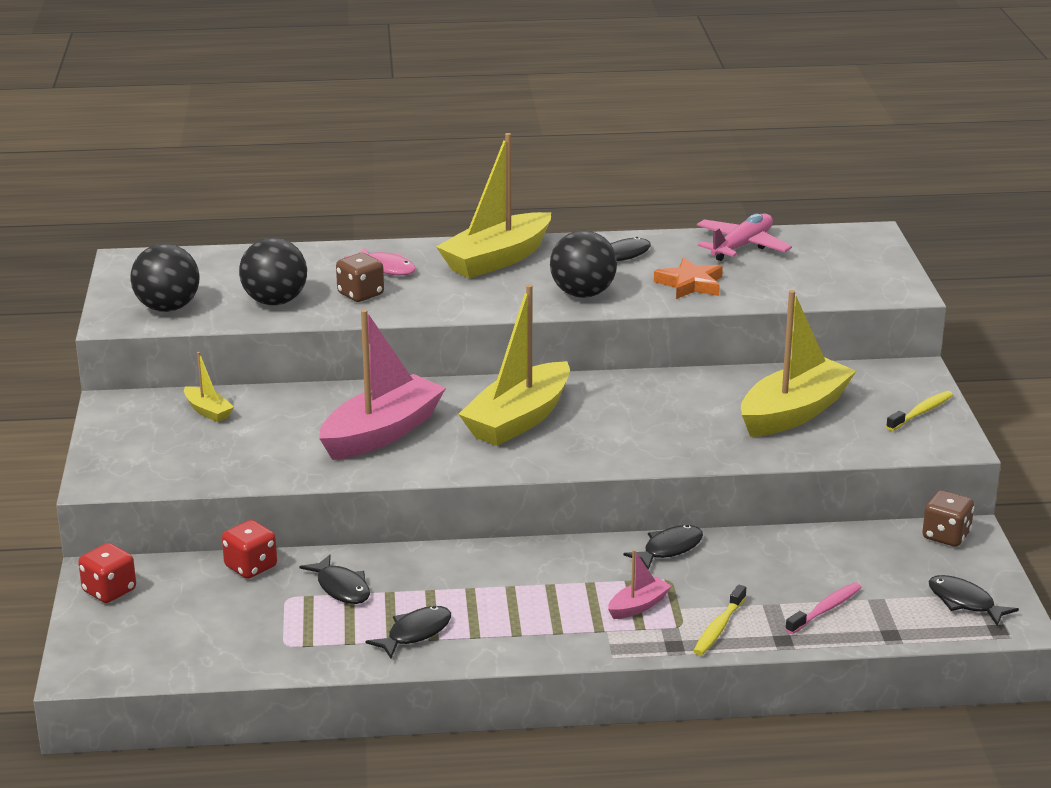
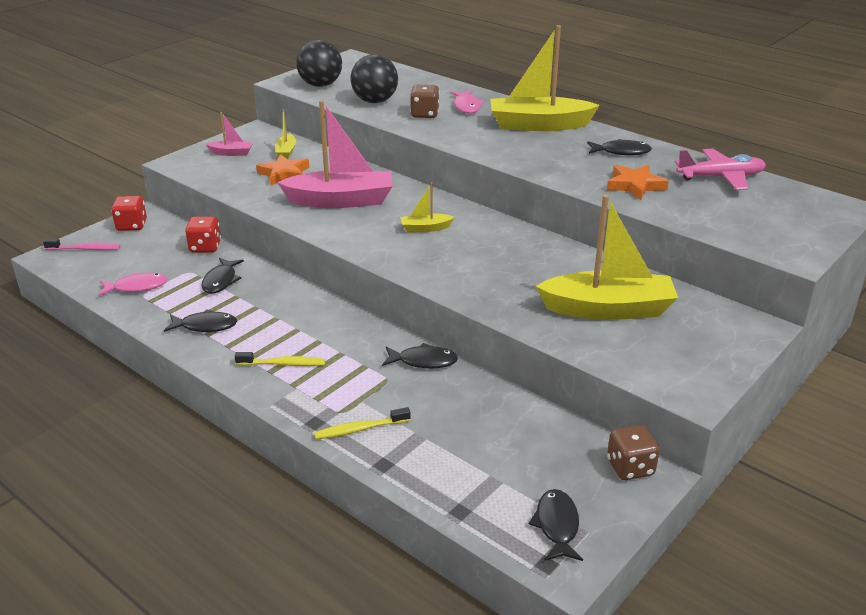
camera: 45 degrees right, 5 degrees up
yellow boat [458,284,570,446] -> yellow boat [400,183,455,232], size x0.45
black ball [550,230,617,298] -> none
pink boat [608,549,671,619] -> pink boat moved to [206,112,253,156]
pink toothbrush [785,582,862,634] -> pink toothbrush moved to [43,239,120,250]
yellow toothbrush [886,391,953,431] -> yellow toothbrush moved to [235,352,325,366]
none -> pink fish [99,272,168,296]
none -> orange star [256,154,309,185]

